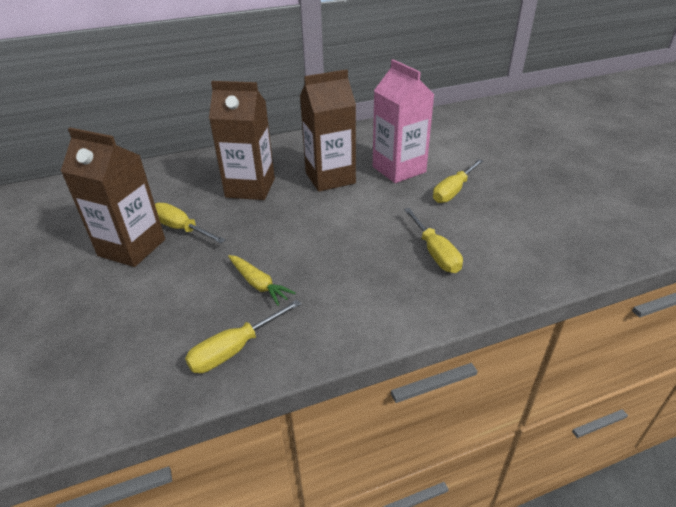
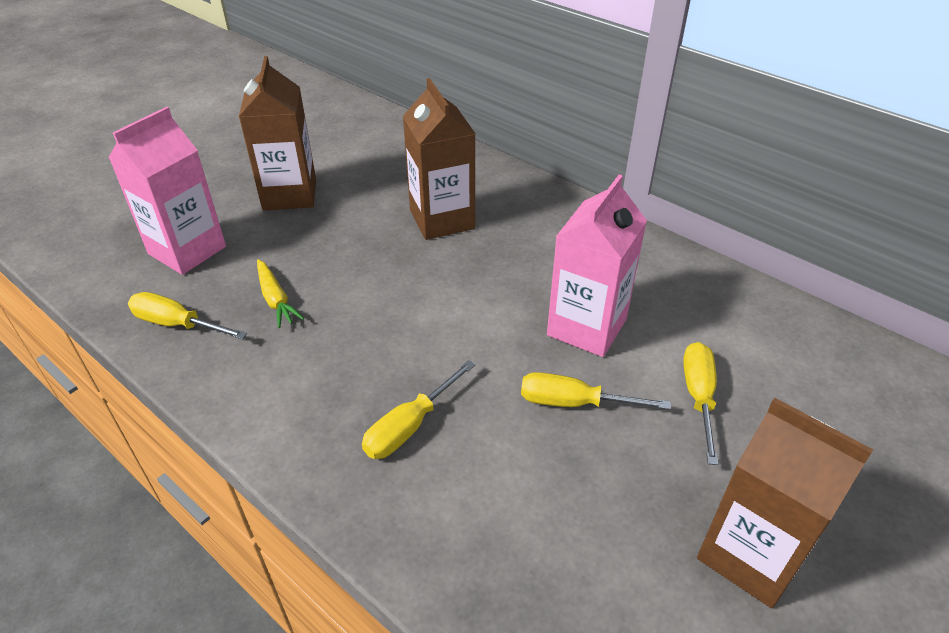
camera: 60 degrees right, 5 degrees up
yellow screwdriver [155,203,226,243] -> yellow screwdriver moved to [683,342,718,465]
yellow carrot [228,255,296,306] -> yellow carrot turned 45 degrees counterclockwise [257,259,304,328]
brown carton [300,69,356,192] -> brown carton moved to [697,398,873,608]
none -> pink carton [109,107,226,275]

